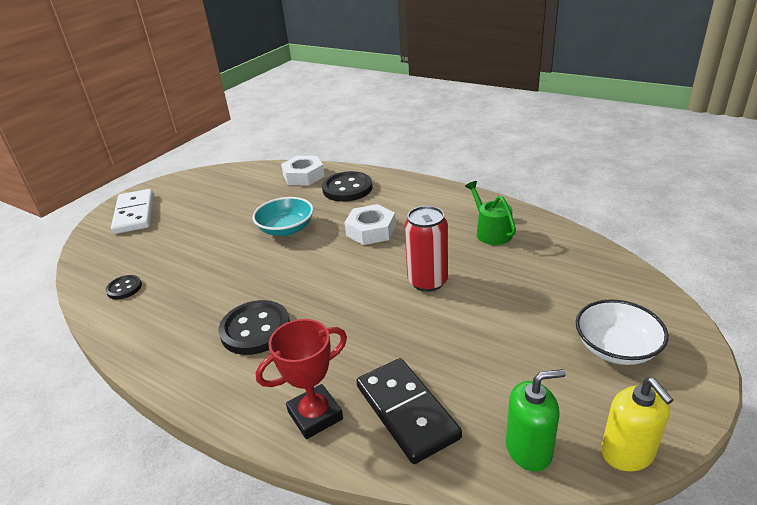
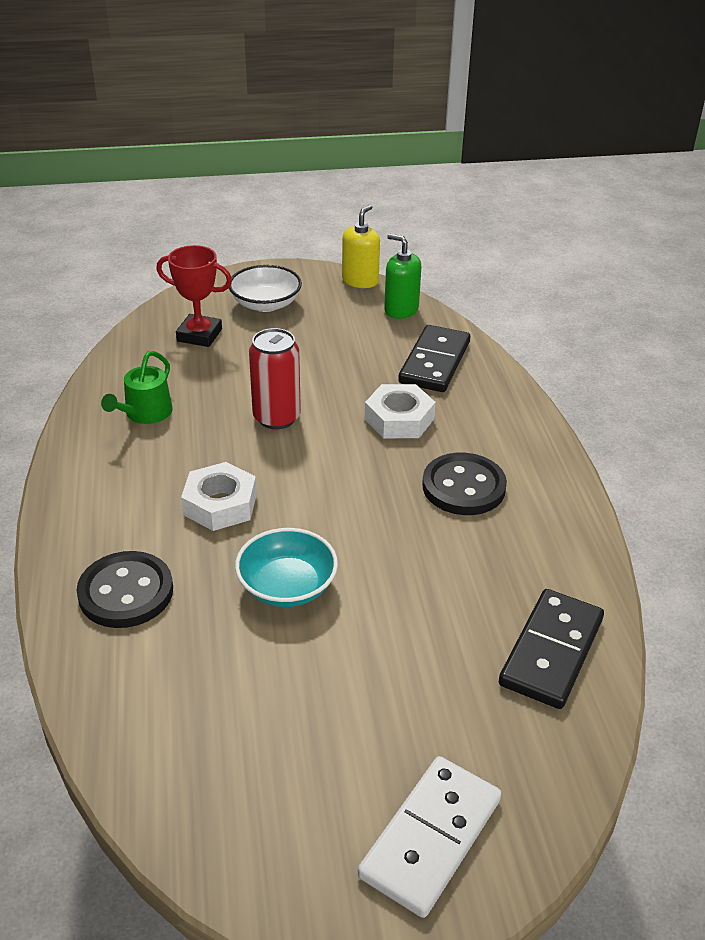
camera: 135 degrees left, 5 degrees up
black button [105,275,142,299] -> black domino [499,589,604,709]
red trophy [256,319,347,439] -> red trophy moved to [156,245,232,347]
white nut [281,156,325,186] -> white nut moved to [365,384,436,438]

